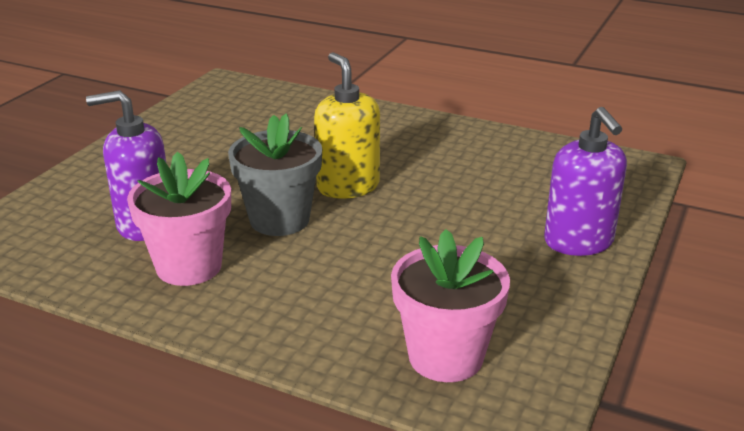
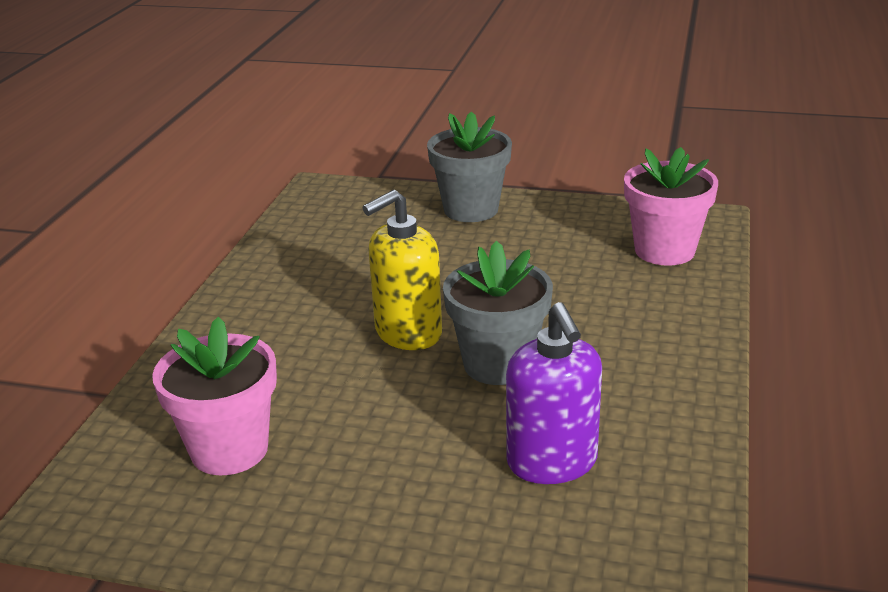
camera: 100 degrees left, 0 degrees up
pink flower pot [127,152,231,286] -> pink flower pot moved to [152,317,277,476]
purple soap dispenser [544,107,627,256] -> grey flower pot [427,111,512,222]

